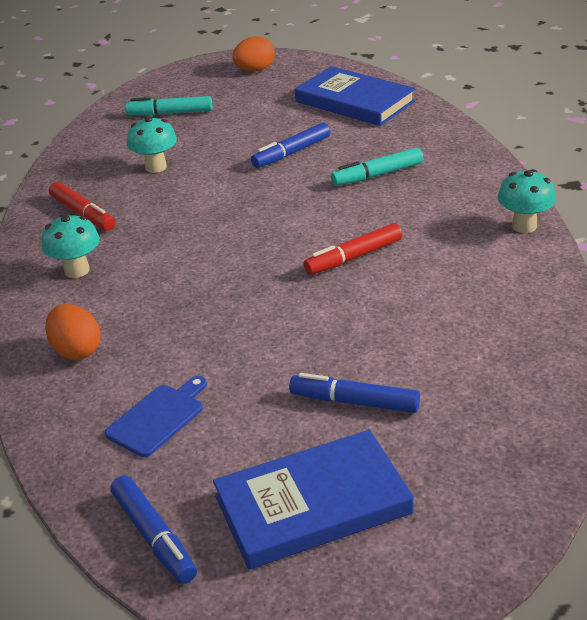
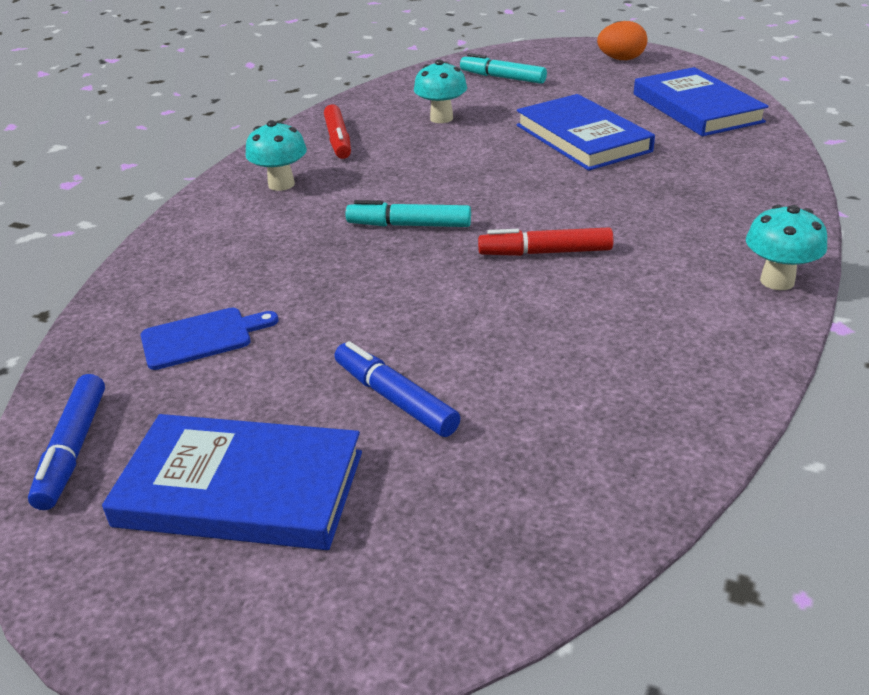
camera: 30 degrees right, 0 degrees up
orange egg [45,304,100,360] -> none
blue marker [251,123,330,168] -> blue book [516,94,655,171]
turquoise marker [331,148,423,186] -> turquoise marker moved to [346,200,471,227]

